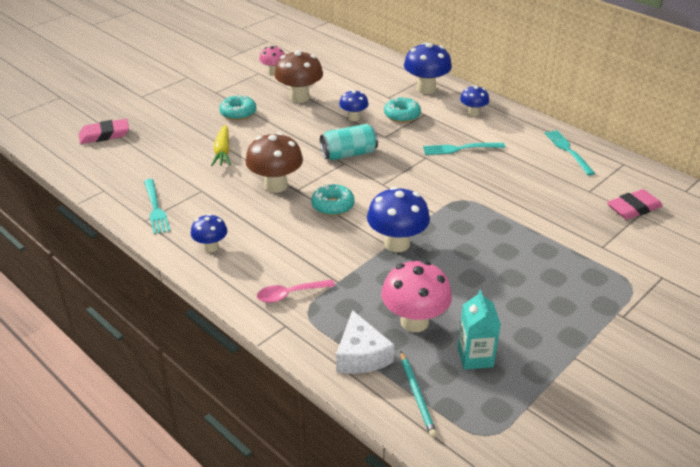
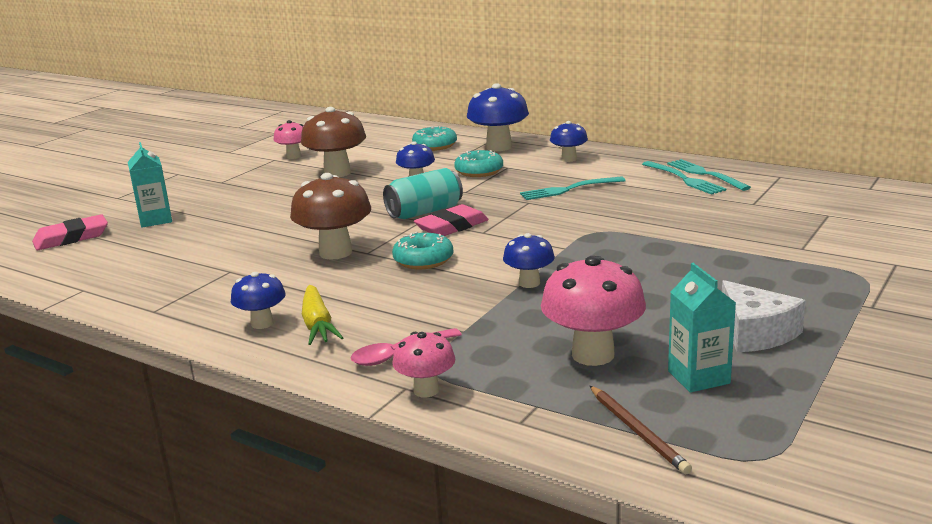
camera: 10 degrees left, 15 degrees down
turquoise fork [144,179,170,234] -> turquoise fork moved to [642,161,726,195]
yellow carrot [211,125,231,166] -> yellow carrot moved to [302,285,344,345]
turquoise donut [219,95,256,120] -> turquoise donut moved to [412,126,457,151]
white cheese [336,310,394,374] -> white cheese moved to [722,280,806,352]
blue mushroom [367,187,430,252] -> blue mushroom [503,233,555,288], size x0.58
turquoise pencil [400,352,437,437] -> brown pencil [590,386,692,474]
pink eraser [607,189,663,220] -> pink eraser moved to [414,204,489,236]
none -> turquoise carton [128,142,172,228]
none -> pink mushroom [392,332,456,398]

